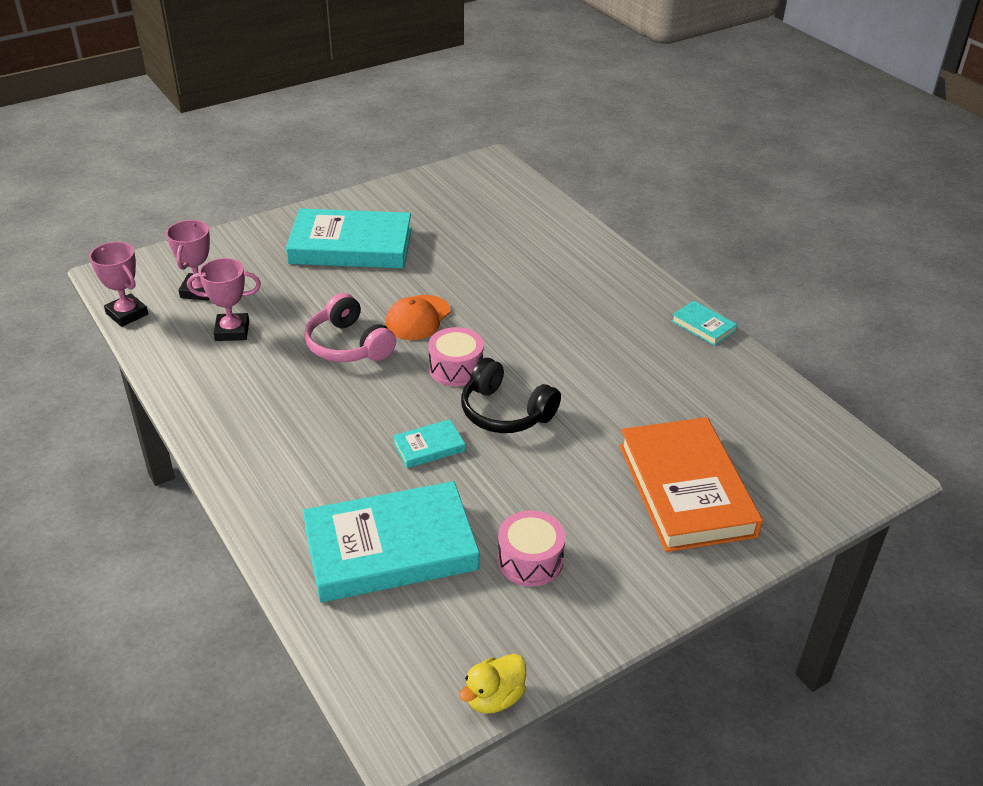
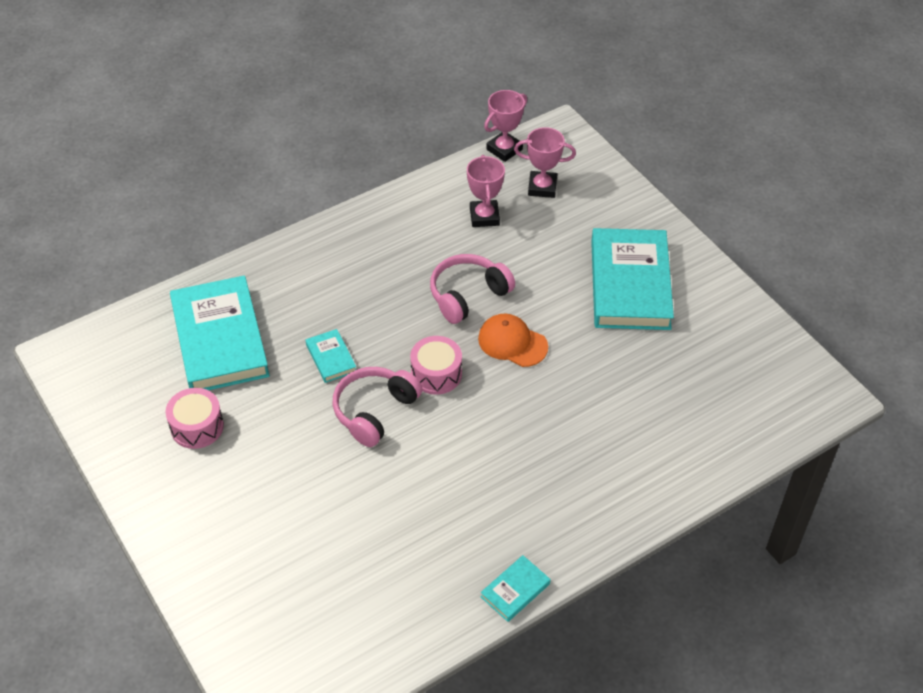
camera: 90 degrees right, 10 degrees up
yellow duck [459,654,526,714] -> none
black headphones [461,358,561,433] -> pink headphones [333,367,422,447]
orange book [619,417,763,552] -> none

